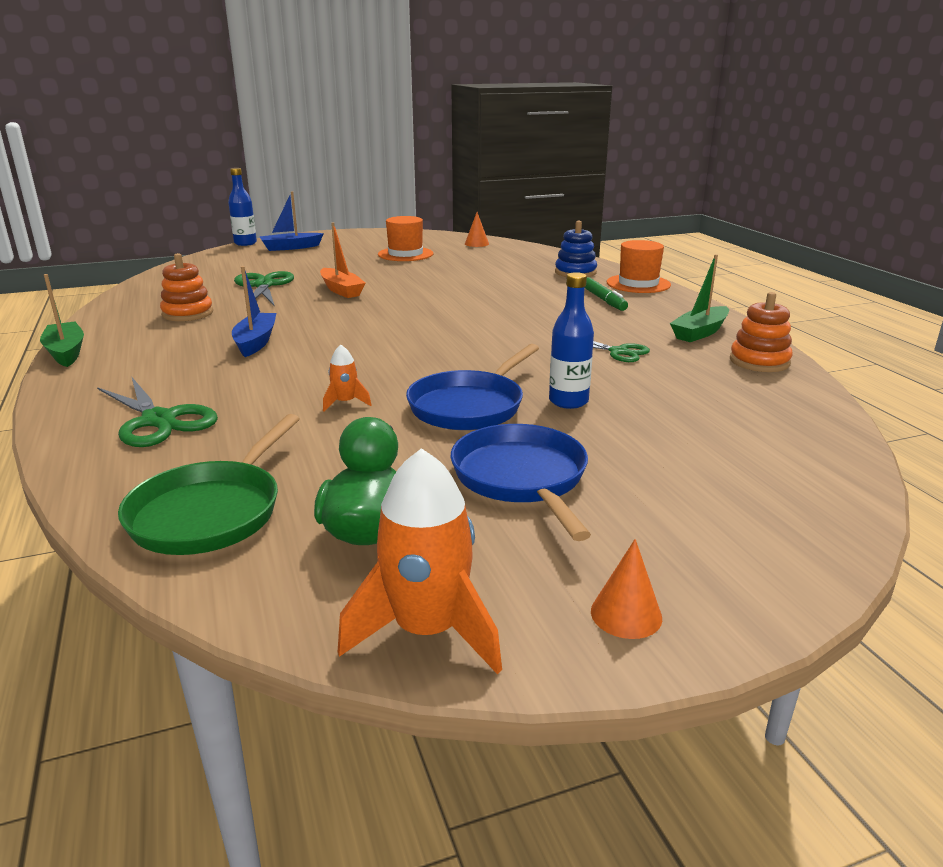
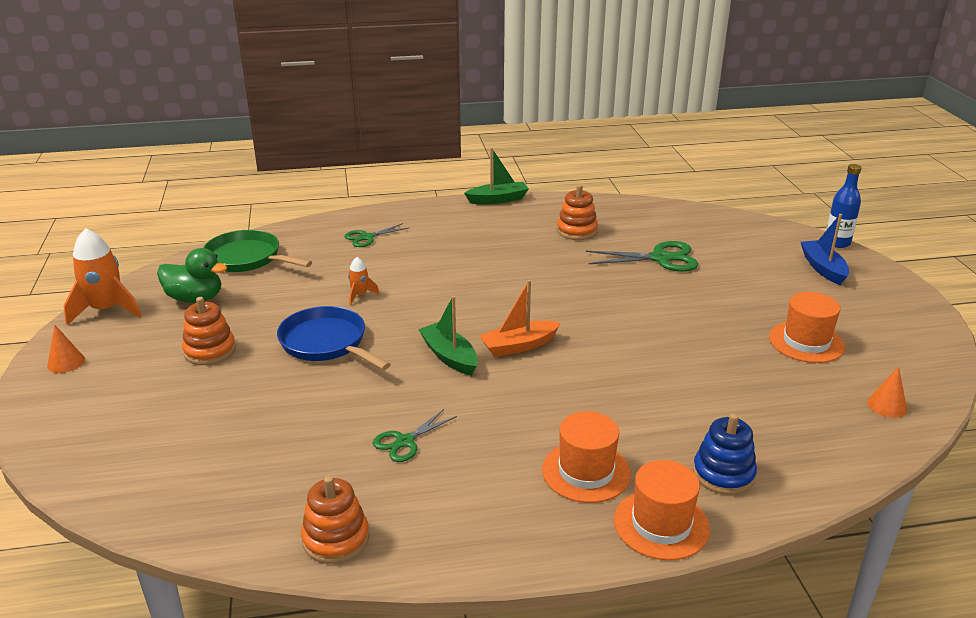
camera: 100 degrees right, 5 degrees up
green scissors [97,376,218,447] -> green scissors [345,223,408,247], size x0.62
blue boat [232,266,276,357] -> none
orange boat [320,222,366,298] -> orange boat moved to [479,280,561,357]
blue pan [451,424,591,541] -> orange stacking toy [182,297,236,365]
blue bottle [549,272,594,409] -> none
green marker [585,277,628,311] -> orange hat [542,411,631,503]
green boat [670,254,729,342] -> green boat moved to [418,296,478,376]

